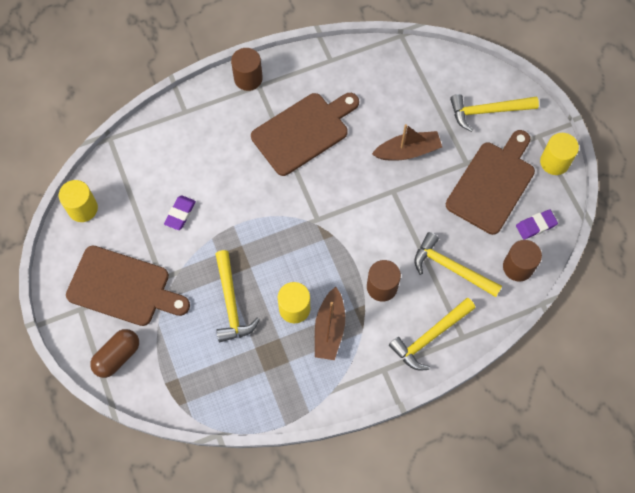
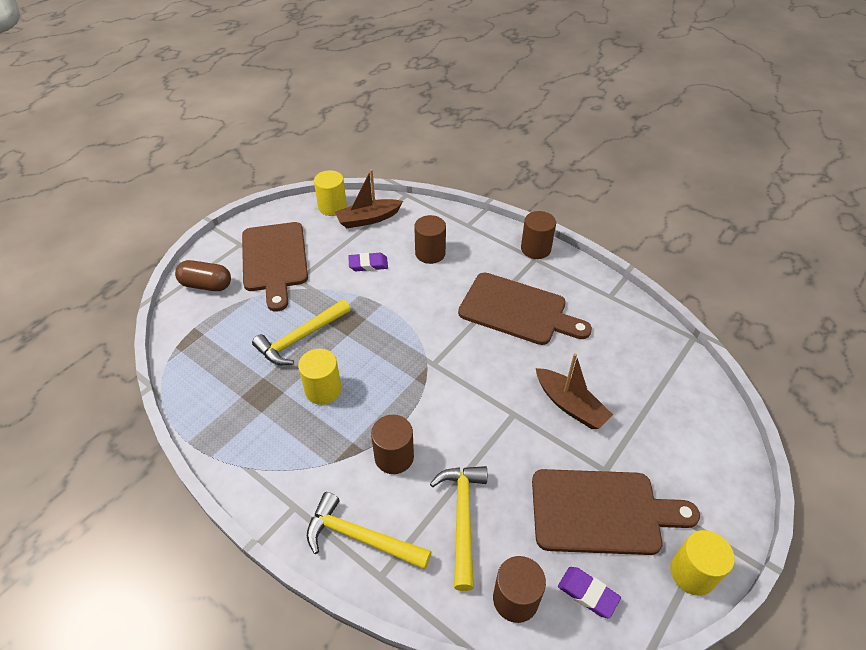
camera: 60 degrees right, 20 degrees down
brown boat [315,287,345,360] -> brown boat moved to [335,169,403,228]
yellow hammer [450,94,539,132] -> none
none -> brown cylinder [414,215,446,264]

